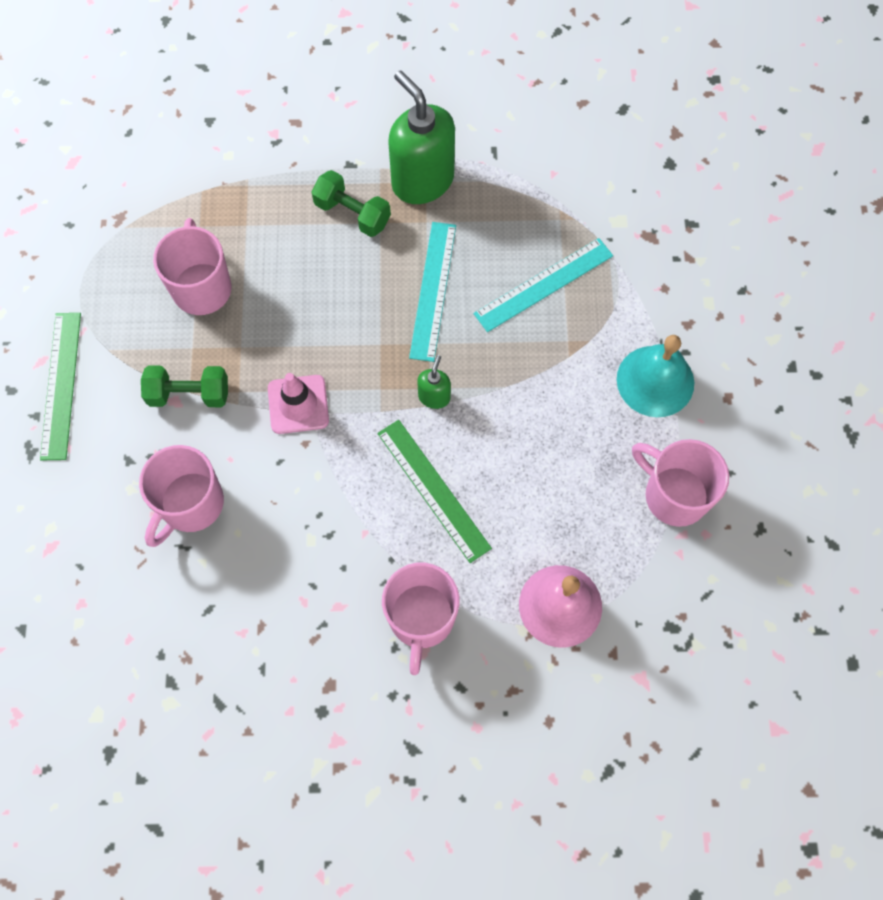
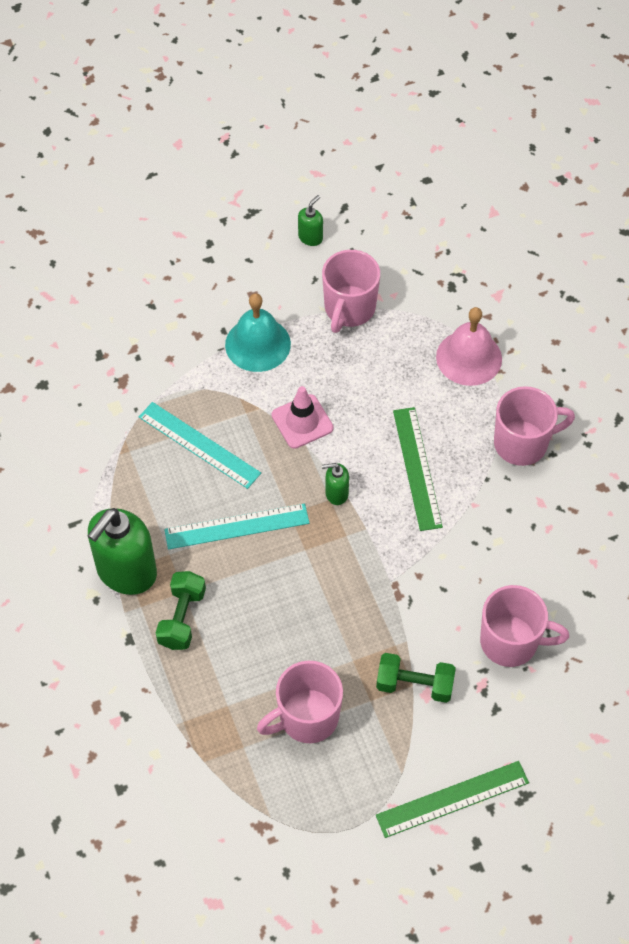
camera: 110 degrees left, 10 degrees down
green dumbbell [141,365,228,407] -> green dumbbell turned 60 degrees counterclockwise [376,653,456,703]
pink traffic cone [268,373,329,434] -> pink traffic cone moved to [272,386,334,449]
green ruler [377,420,492,563] -> green ruler turned 45 degrees counterclockwise [393,407,443,531]
none -> green soap dispenser [298,195,323,246]

